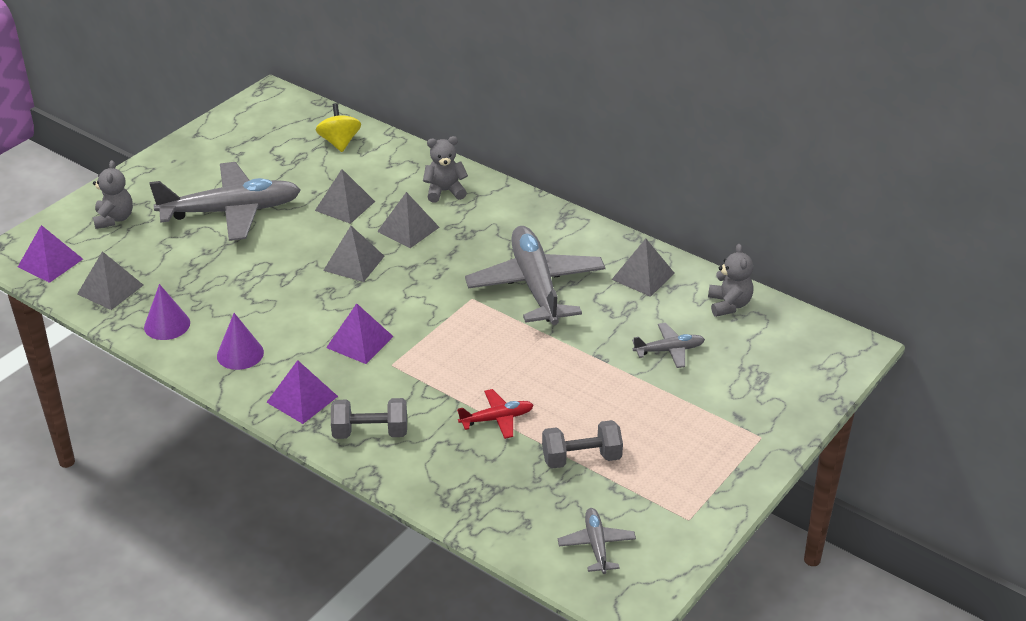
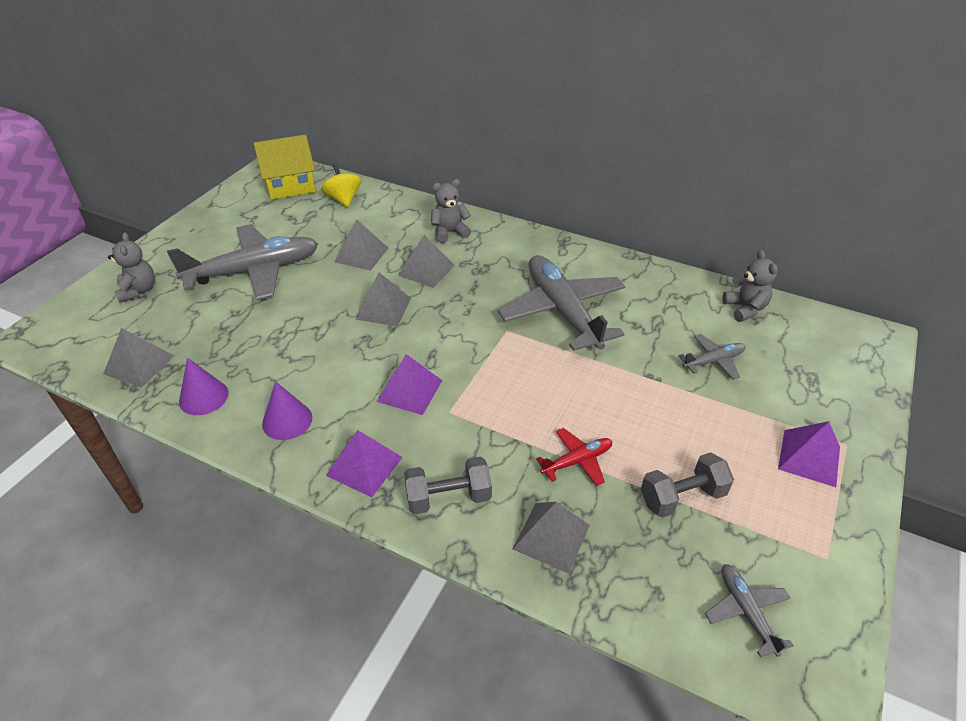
camera: 10 degrees left, 5 degrees up
purple pyramid [18,225,83,283] -> purple pyramid moved to [778,421,840,487]
grey pyramid [611,239,675,297] -> grey pyramid moved to [513,502,590,573]
none -> yellow house [253,135,315,200]

